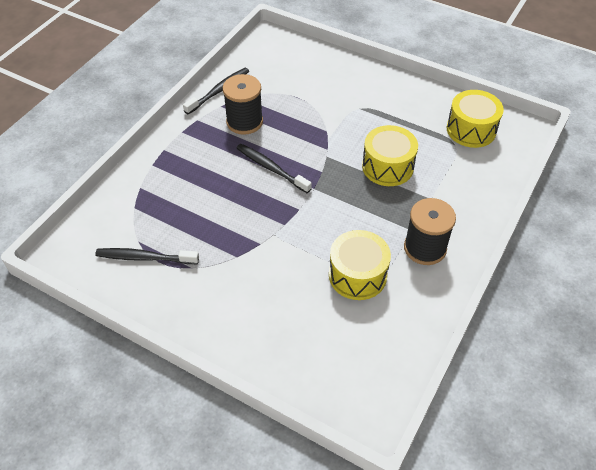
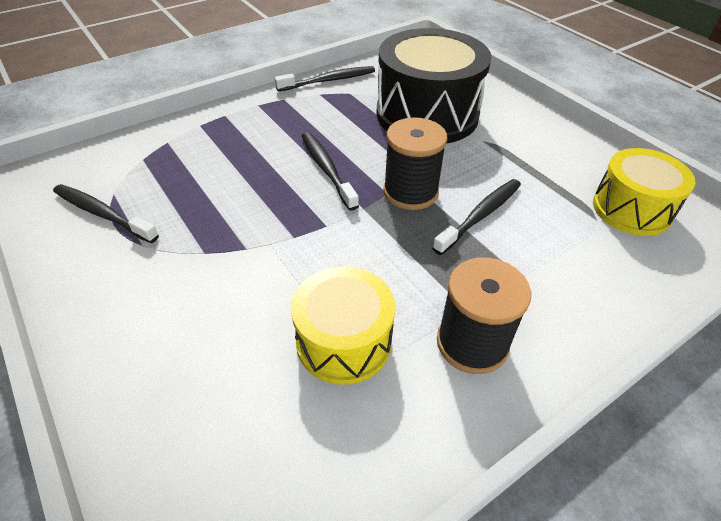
camera: 25 degrees right, 5 degrees down
black spool [223,74,263,135] -> black spool moved to [383,117,447,210]
yellow drum [362,125,418,186] -> black toothbrush [432,179,521,255]
none -> black drum [376,28,492,144]

